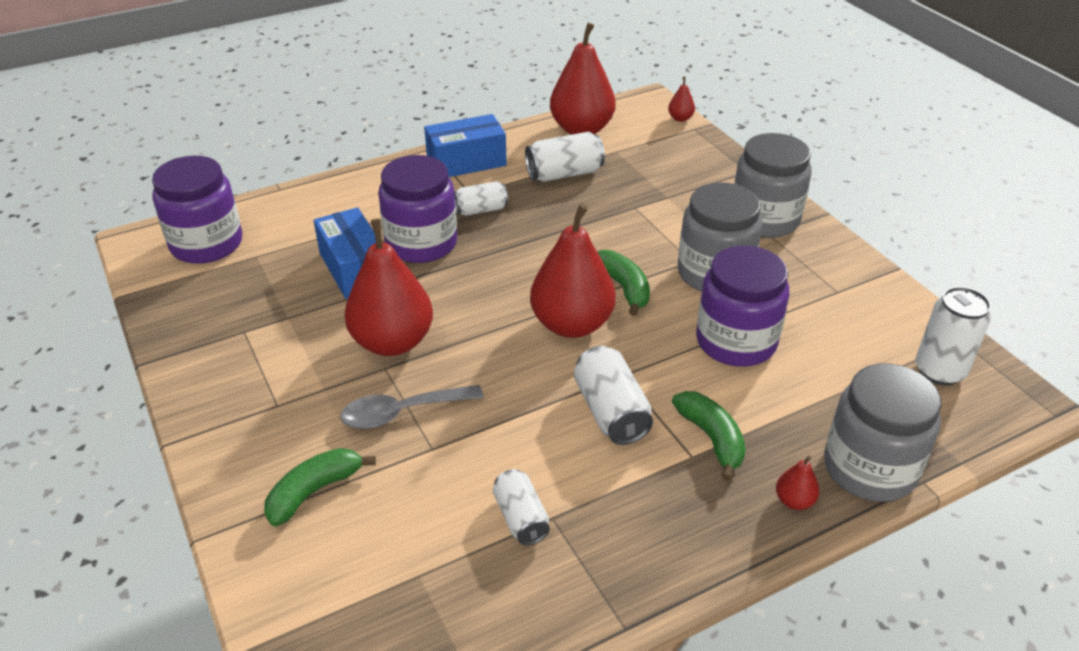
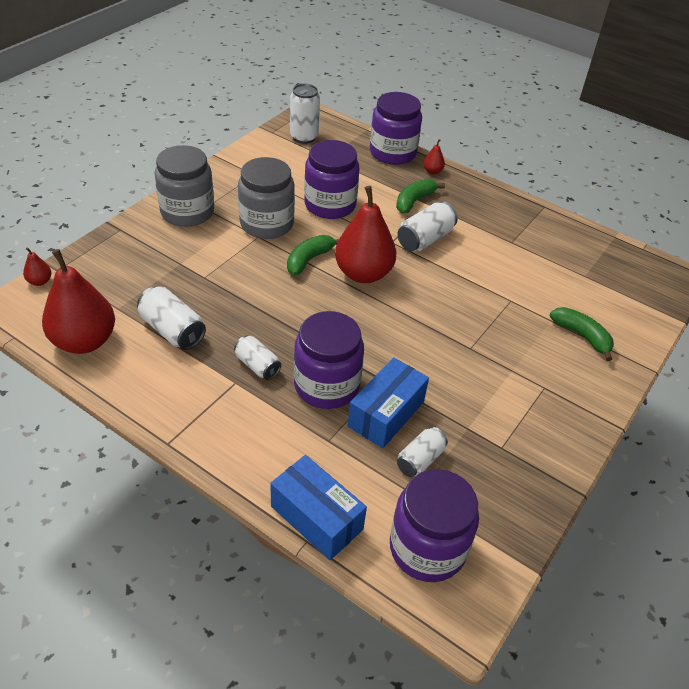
camera: 120 degrees left, 5 degrees up
green banana [264,448,376,526] -> green banana turned 150 degrees counterclockwise [550,307,614,361]
grey spoon [340,385,484,429] -> none
red pear [344,219,433,356] -> none
blue box [424,114,507,177] -> blue box moved to [270,455,367,560]
white can [493,469,550,545] -> white can moved to [397,427,448,477]
grey jar [824,364,942,502] -> purple jar [370,92,422,165]

